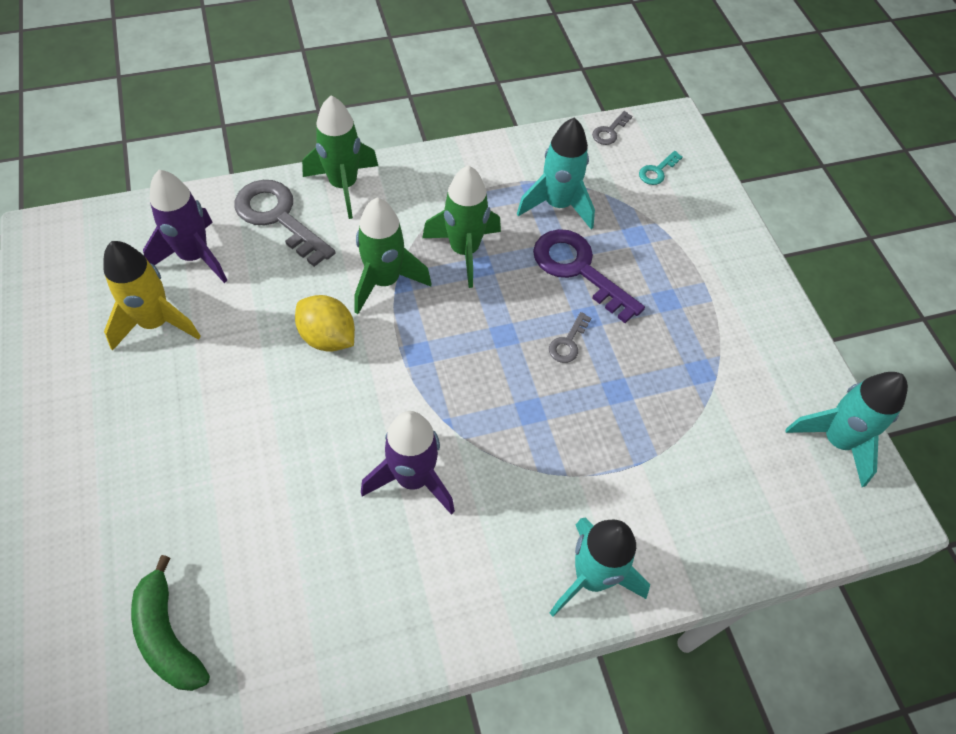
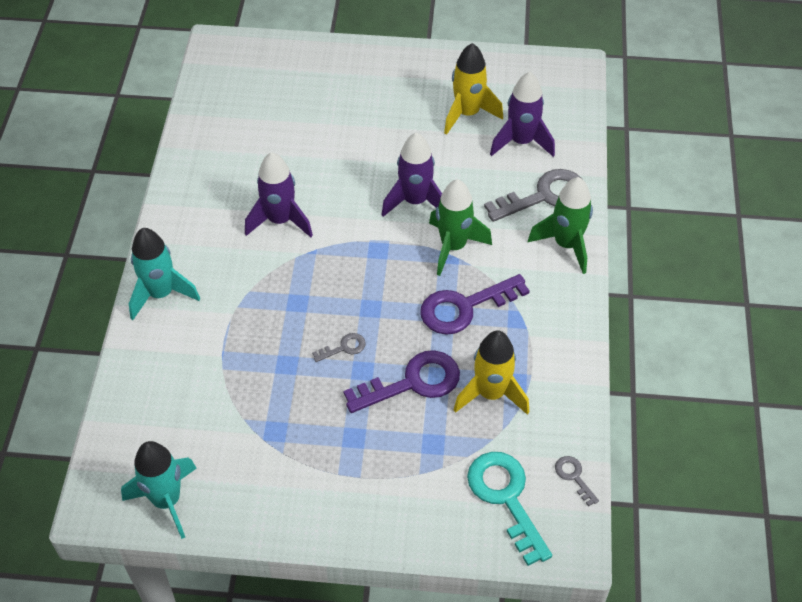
camera: 115 degrees right, 5 degrees down
green banana [131,555,210,691] -> none
yellow lemon [295,295,355,352] -> purple rocket [381,133,442,217]
green rocket [422,165,501,288] -> purple key [420,274,530,335]
turquoise rocket [517,117,595,229] -> yellow rocket [454,330,529,415]
grey key [549,312,591,363] -> grey key turned 105 degrees clockwise [312,333,366,362]
turquoise key [639,151,683,185] -> turquoise key [467,452,552,566], size x2.14

